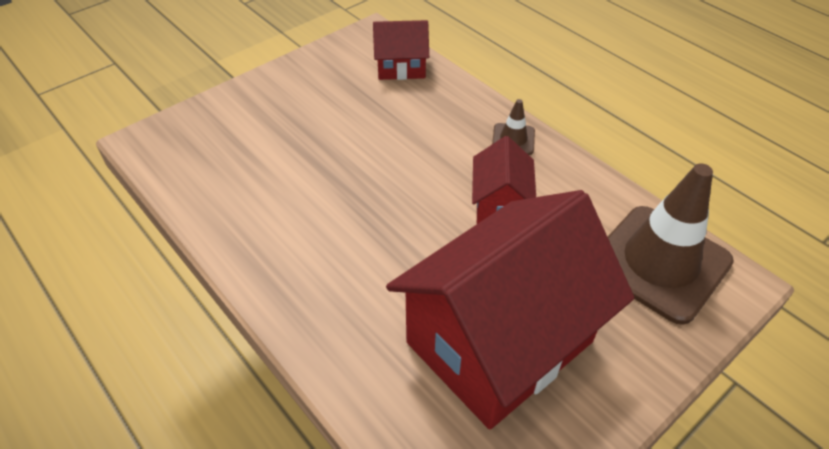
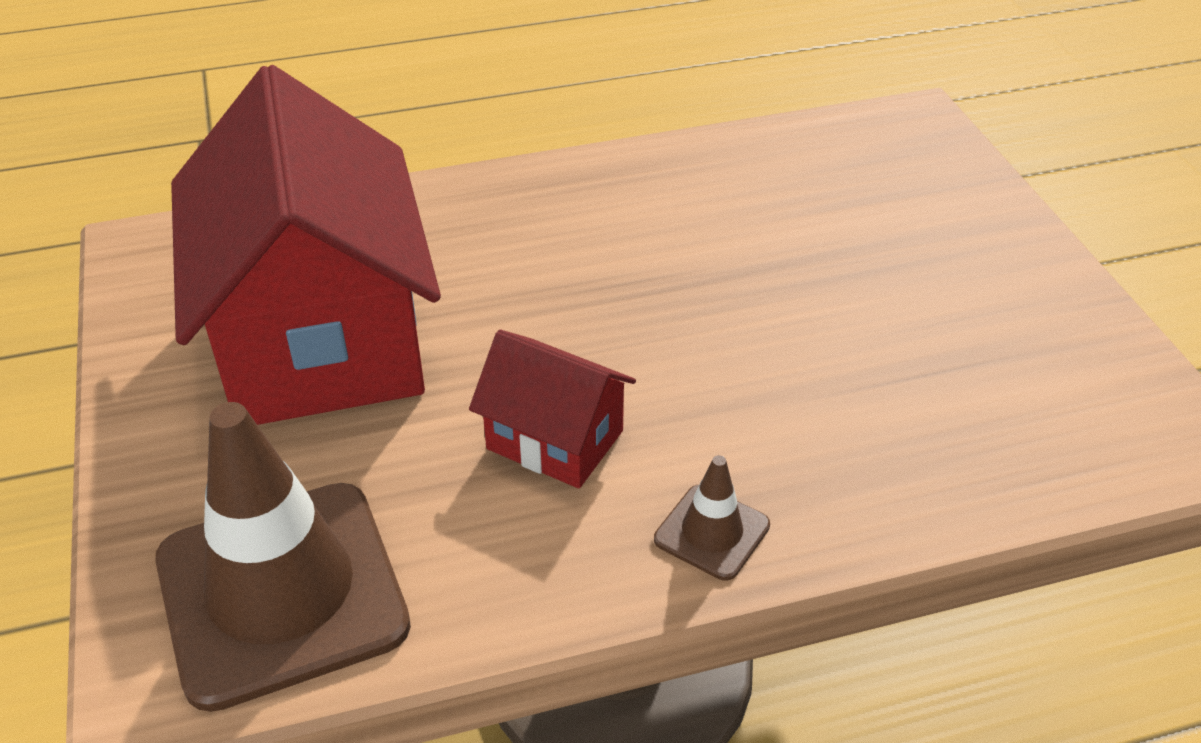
camera: 115 degrees right, 5 degrees down
red house [373,20,429,80] -> none

